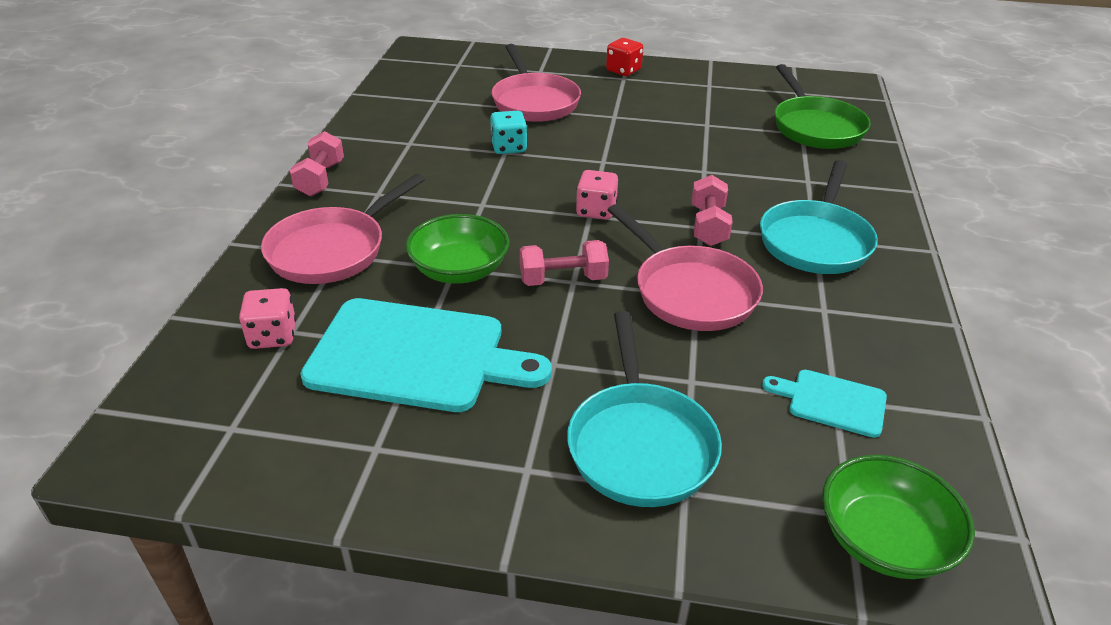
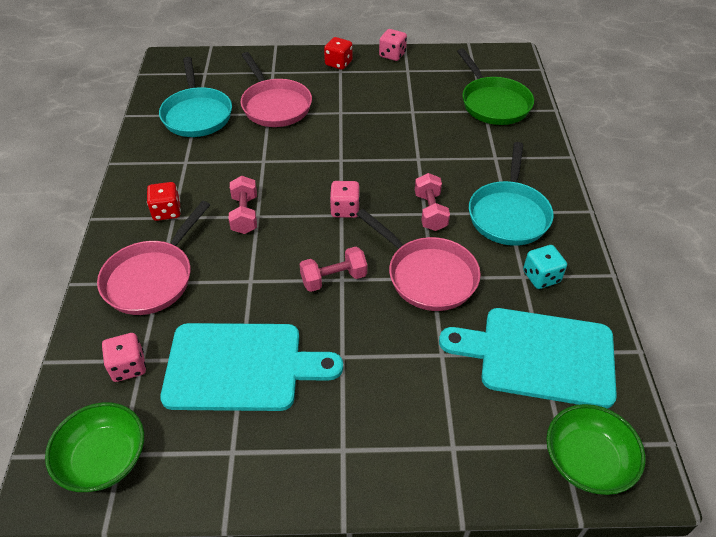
camera: 10 degrees left, 10 degrees up
pink dumbbell [290,131,344,196] -> pink dumbbell moved to [229,176,257,234]
green bowl [406,214,509,284] -> green bowl moved to [45,402,144,492]
turquoise dice [490,111,527,154] -> turquoise dice moved to [523,245,567,289]
turquoise pan [567,311,722,507] -> turquoise pan moved to [159,57,232,137]
turquoise cutting board [762,370,887,438] -> turquoise cutting board [439,308,617,409], size x2.08
none -> red dice [147,182,181,221]
none -> pink dice [379,29,407,61]

